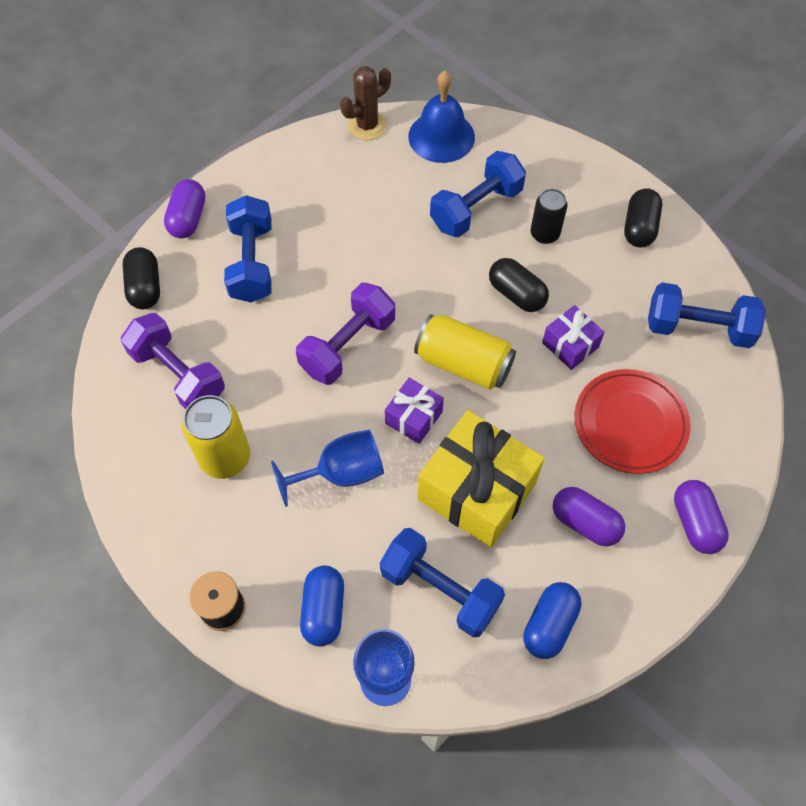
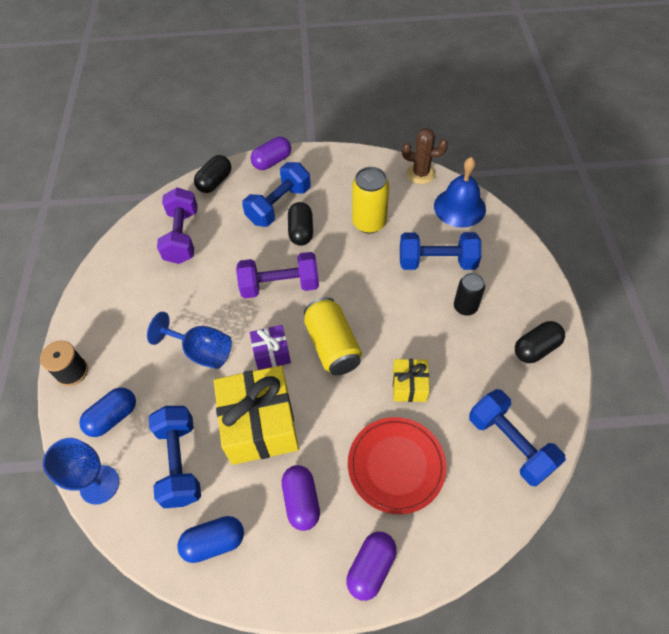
camera: 45 degrees right, 5 degrees down
yellow can [182,395,250,479] -> yellow can moved to [352,167,389,233]
black capsule [489,258,549,312] -> black capsule moved to [288,202,313,246]
purple gift [542,305,605,370] -> yellow gift [393,359,430,402]

